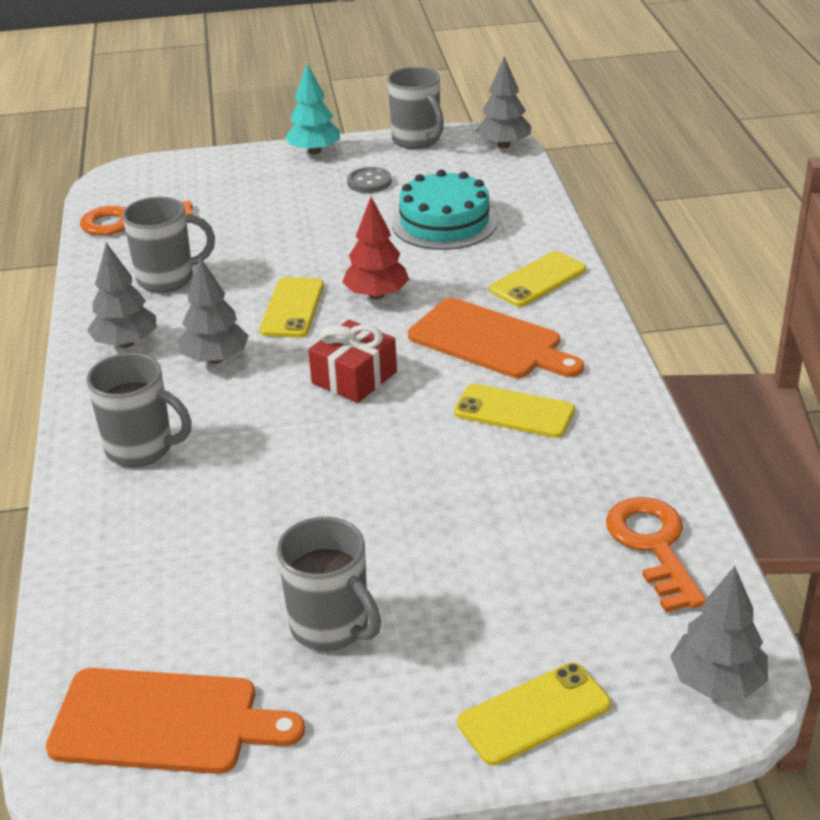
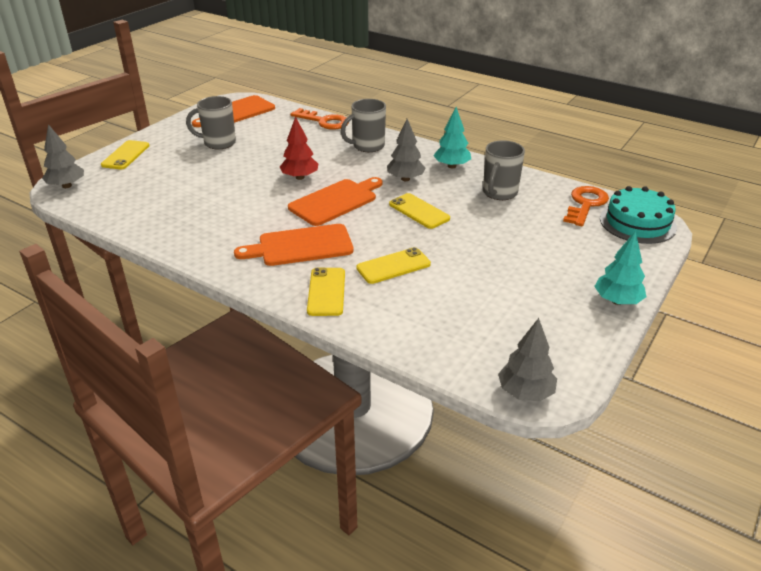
camera: 130 degrees right, 0 degrees up
grey tree [87,243,156,348] -> turquoise tree [433,107,471,168]
red gift [308,320,397,403] -> orange cutting board [288,177,383,226]
red tree [342,197,409,299] -> red tree moved to [280,116,318,180]
grey button [347,167,392,193] -> none
grey mug [387,67,444,149] -> none
turquoise cake [392,170,498,250] -> turquoise cake moved to [600,186,677,244]
yellow phone [454,384,575,438] -> yellow phone moved to [356,247,431,284]
orange key [606,497,706,612] -> orange key moved to [290,108,349,130]

